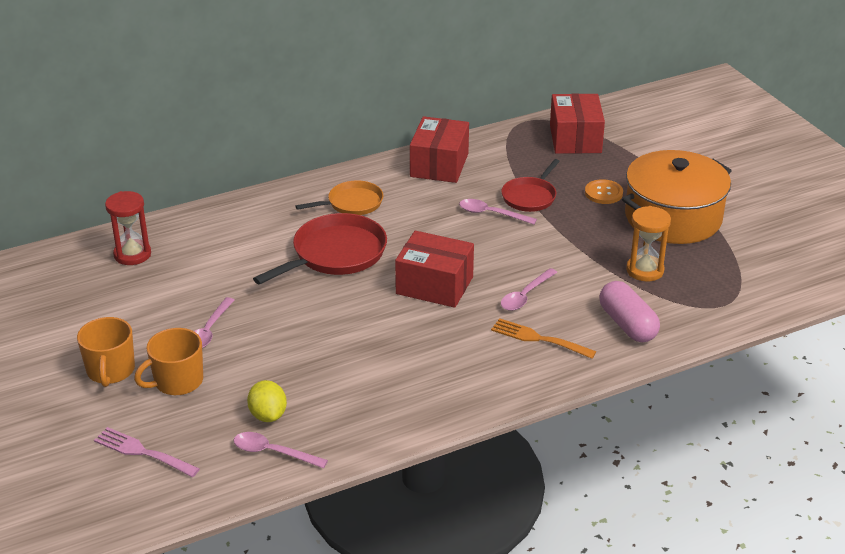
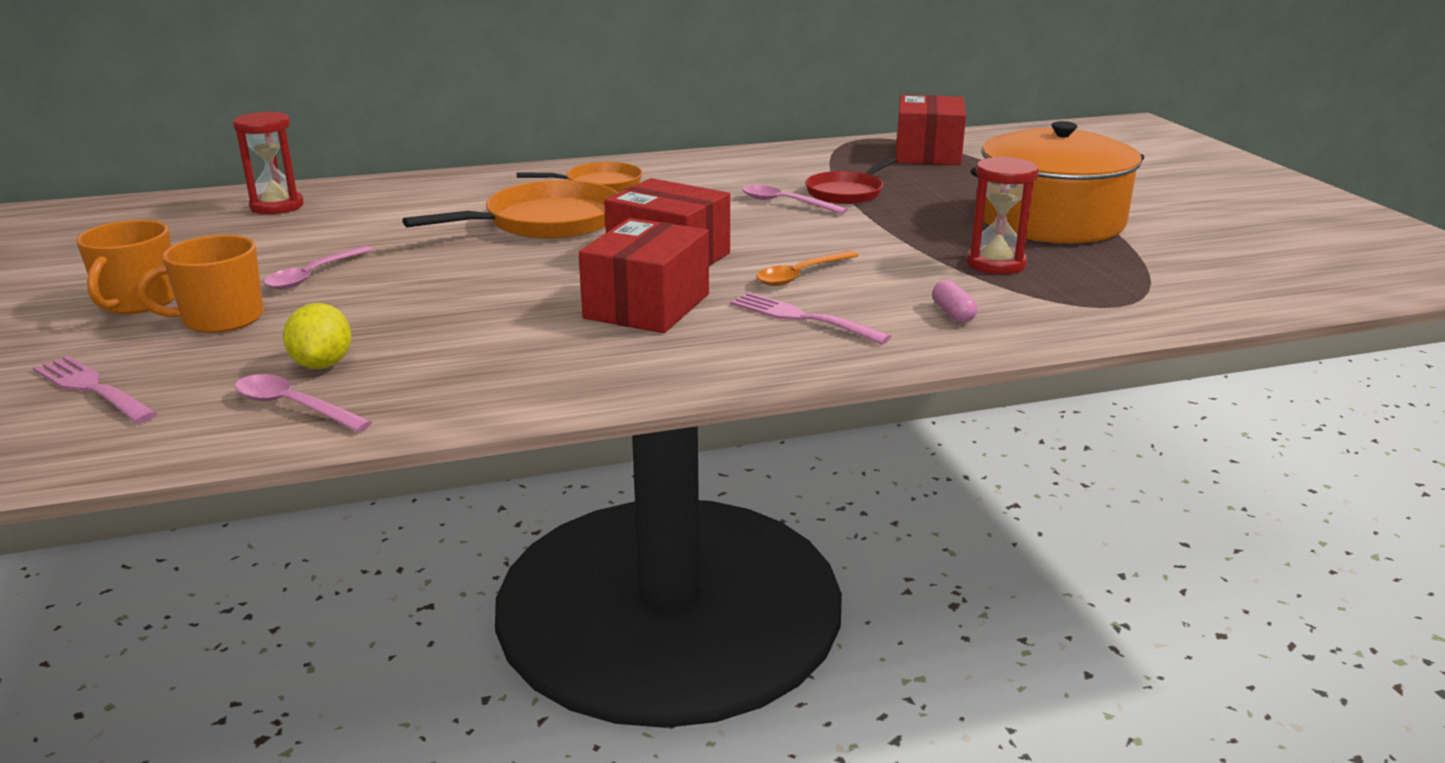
camera: 10 degrees right, 10 degrees down
red pan [253,213,387,285] -> orange pan [403,180,618,239]
red box [410,116,469,183] -> red box moved to [578,218,709,333]
orange fork [491,318,596,359] -> pink fork [731,292,891,344]
pink spoon [501,268,558,311] -> orange spoon [756,250,859,286]
orange button [585,179,623,204] -> none
pink capsule [599,281,660,342] -> pink capsule [932,280,978,323], size x0.50
orange hourglass [626,206,671,282] -> red hourglass [967,157,1039,274]

